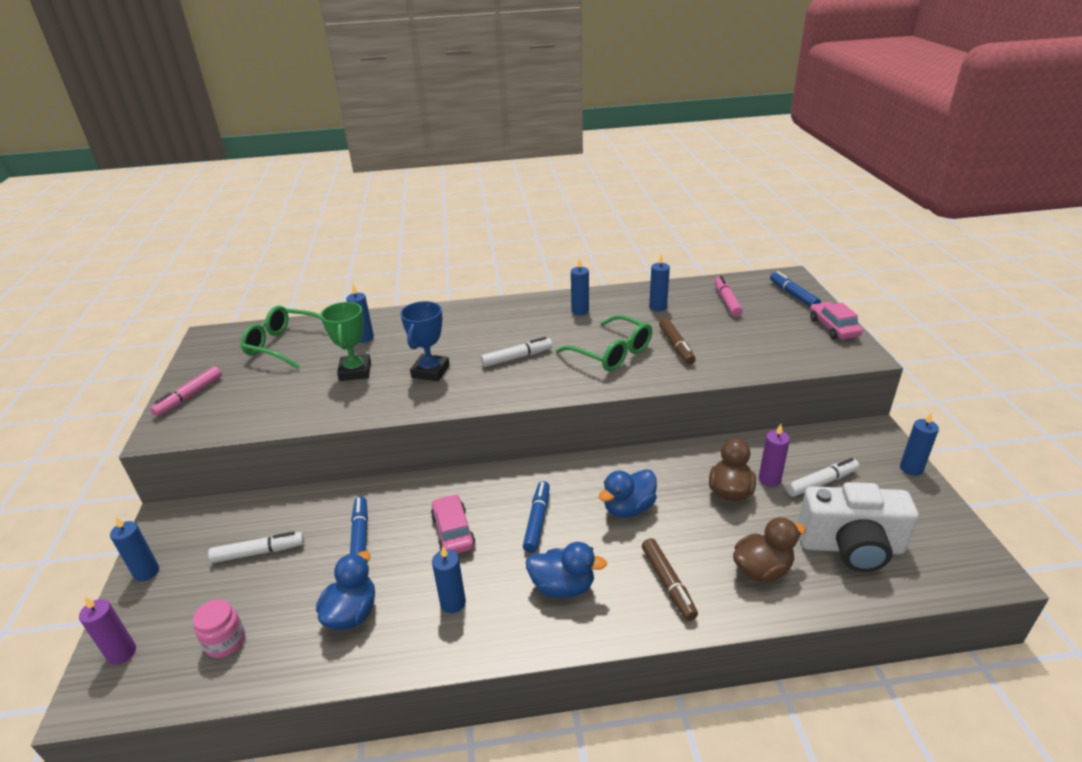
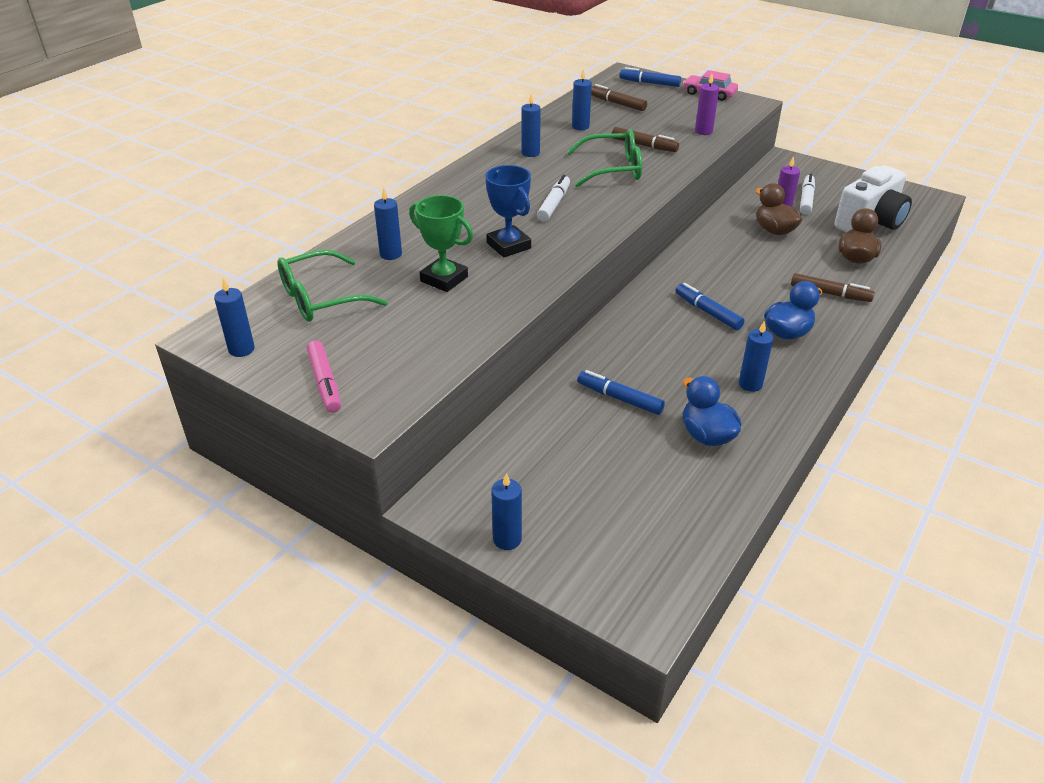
camera: 50 degrees left, 5 degrees up
purple candle [79,597,136,665] -> purple candle moved to [695,74,719,135]
pink jar [193,599,245,658] -> none
white marker [208,531,304,563] -> none
pink car [431,494,475,554] -> none
blue duck [599,469,657,518] -> none
pink marker [715,276,743,317] -> brown marker [591,84,647,111]
blue candle [900,412,939,476] -> blue candle moved to [214,278,255,357]

